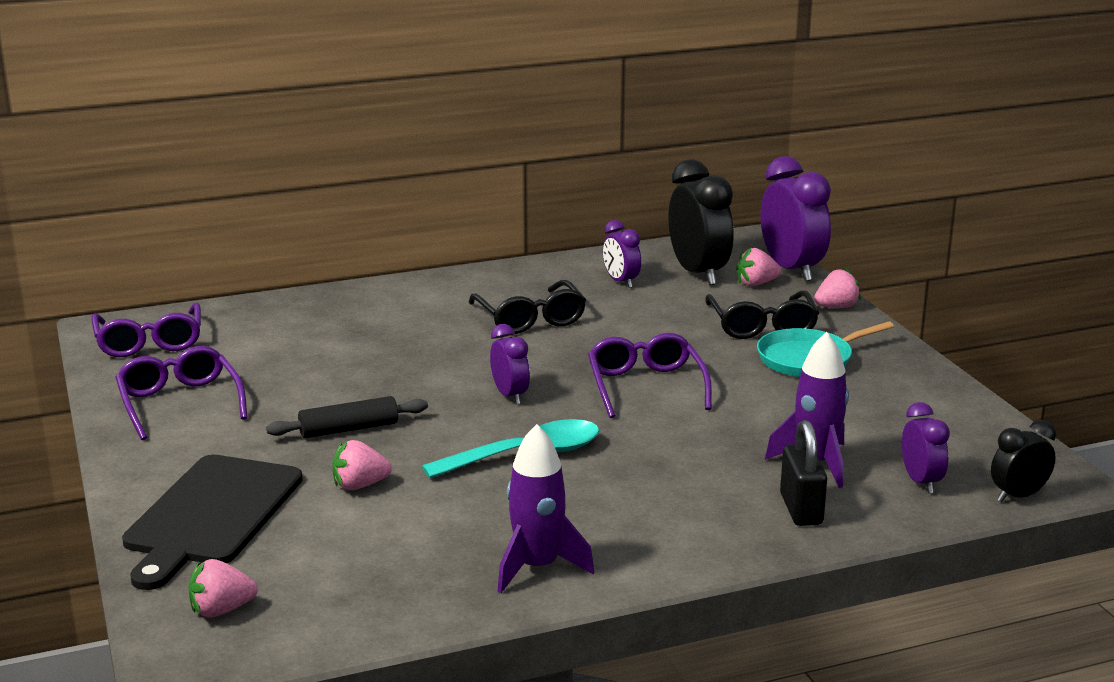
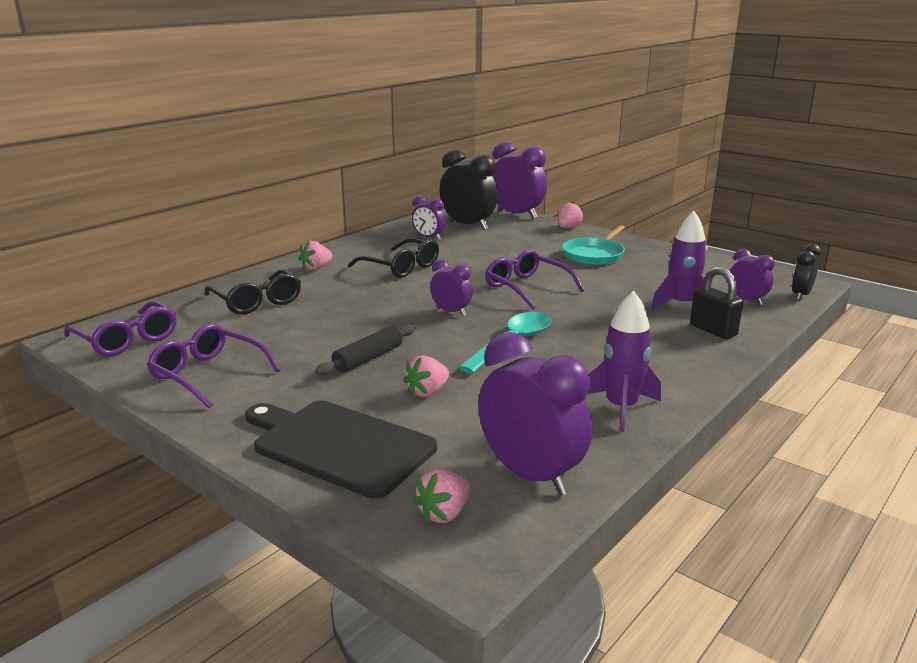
camera: 30 degrees left, 0 degrees up
black cutting board [122,455,303,590] -> black cutting board turned 135 degrees clockwise [245,400,437,499]
black glasses [705,291,819,339] -> black glasses moved to [205,269,301,315]
pink strawberry [736,248,781,286] -> pink strawberry moved to [299,241,332,270]
none -> purple clock [478,332,592,495]

